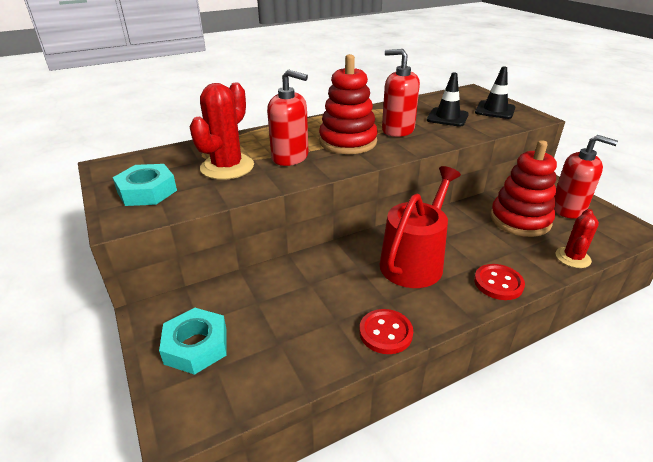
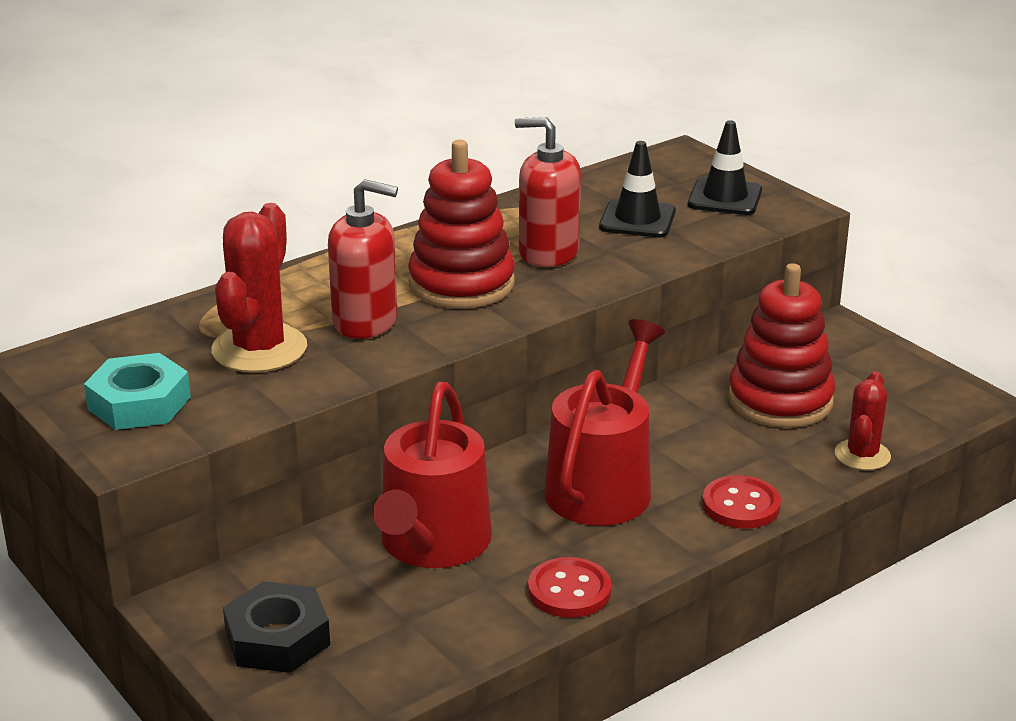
camera: 10 degrees left, 5 degrees down
turquoise nut [159,308,227,375] -> black nut [223,581,330,673]
red soap dispenser [554,135,618,219] -> none
none -> red watering can [373,382,492,568]

